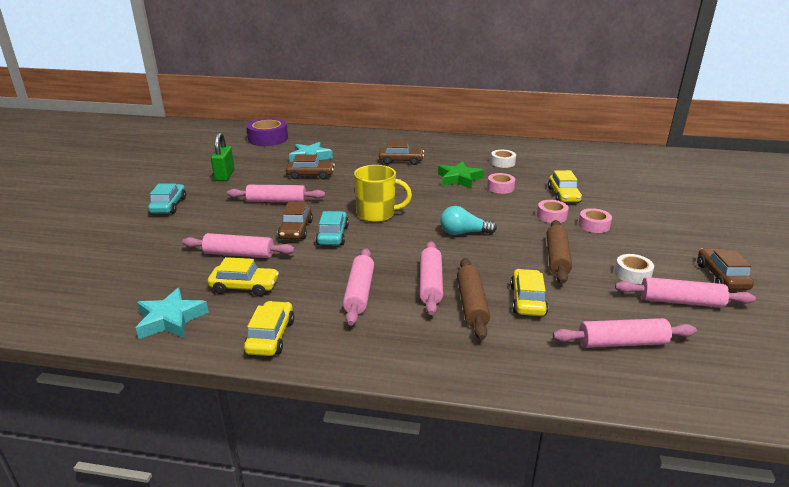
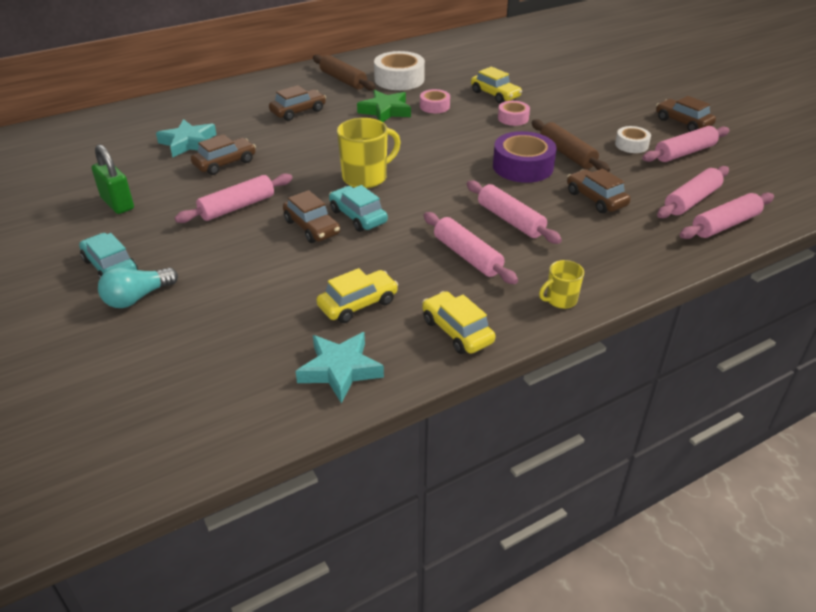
camera: 40 degrees left, 10 degrees up
pink rolling pin [182,233,295,258] -> pink rolling pin moved to [680,192,774,239]
purple tape [246,118,288,146] -> purple tape moved to [493,131,557,183]
turquoise light bulb [440,206,497,235] -> turquoise light bulb moved to [98,267,178,308]
brown rolling pin [457,258,490,340] -> brown rolling pin moved to [313,55,375,90]
white tape [491,150,516,168] -> white tape [374,51,425,90], size x1.77
yellow car [510,269,548,316] -> brown car [567,169,631,213]
pink tape [578,208,612,233] -> none
none -> yellow mug [539,260,584,309]

